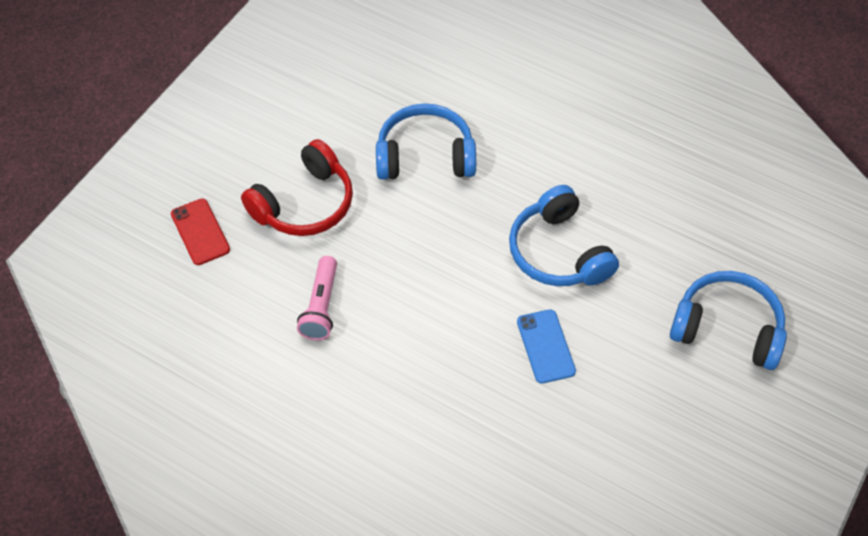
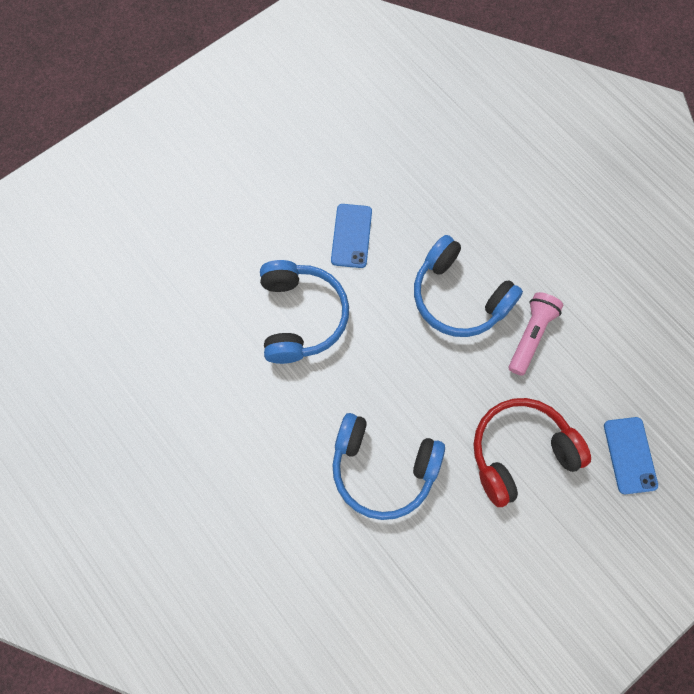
camera: 160 degrees left, 15 degrees up
red phone [171,198,230,265] -> blue phone [604,417,658,494]
blue headphones [670,271,787,370] -> blue headphones moved to [414,235,523,337]

